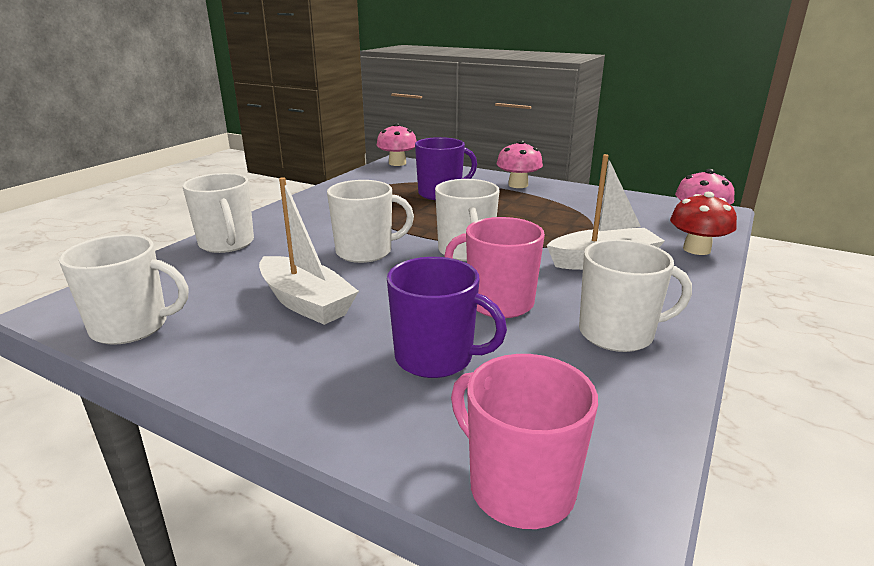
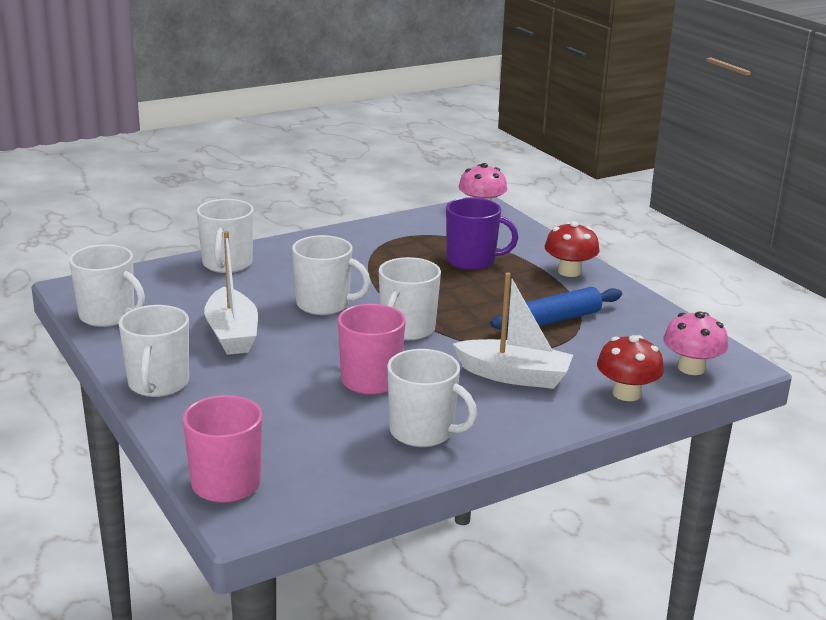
camera: 30 degrees right, 0 degrees up
purple mug [387,257,507,378] -> none
pink mushroom [497,140,543,188] -> red mushroom [545,221,600,277]
none -> white mug [119,305,189,397]
none -> blue rolling pin [490,287,622,329]

